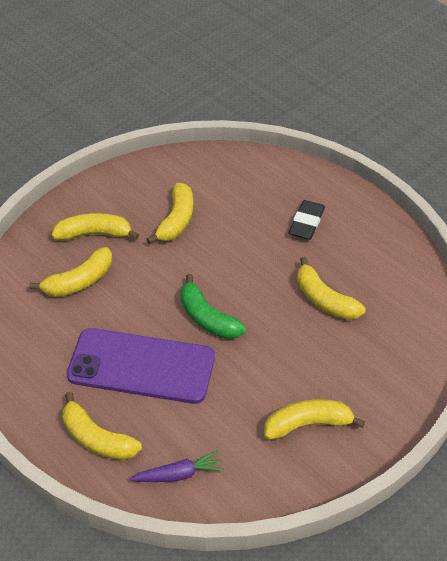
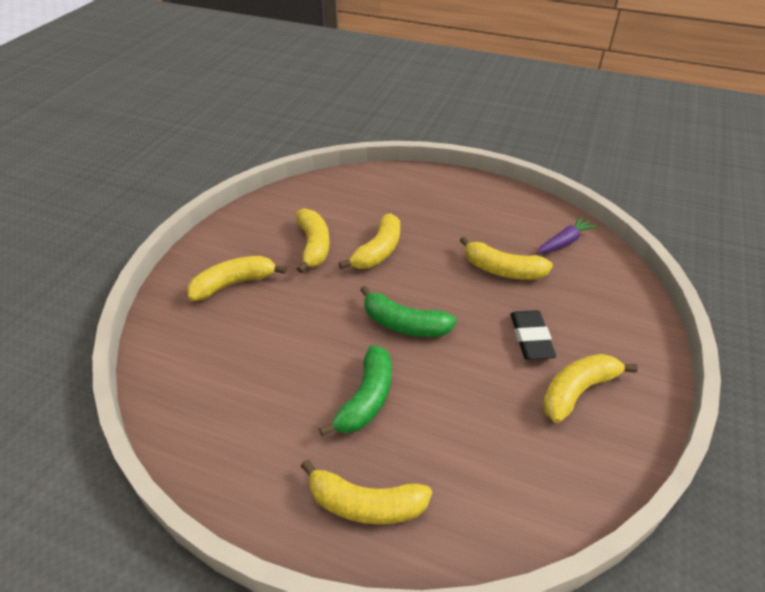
camera: 25 degrees left, 5 degrees down
yellow banana [29,247,112,297] -> yellow banana moved to [339,213,400,269]
purple phone [67,328,215,404] -> green banana [319,345,391,436]
purple carrot [130,450,224,482] -> purple carrot moved to [537,216,598,254]
black eraser [289,200,325,240] -> black eraser moved to [510,310,556,360]

